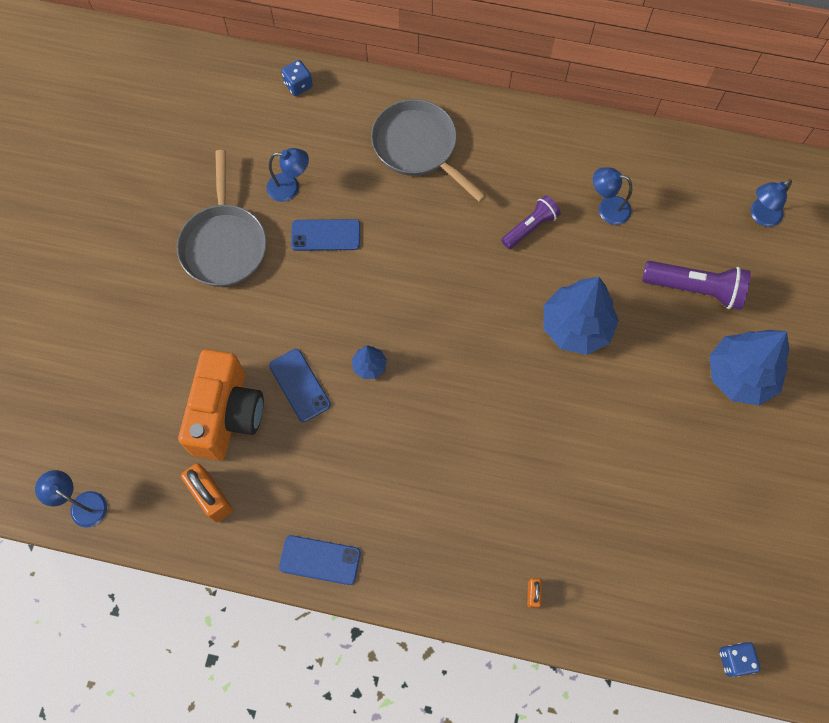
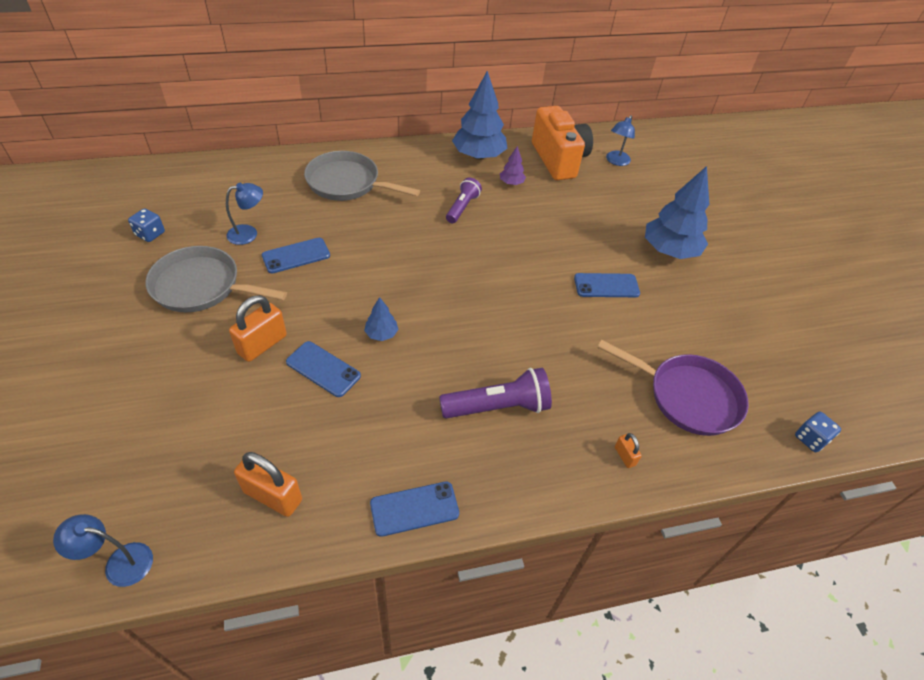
camera: 30 degrees left, 20 degrees down
grey pan [177,150,267,287] -> grey pan turned 135 degrees clockwise [145,246,287,312]
orange camera [178,349,264,460] -> orange camera moved to [532,106,593,180]
blue dice [281,60,313,96] -> blue dice moved to [128,208,165,242]
blue tree [544,277,619,355] -> blue tree moved to [452,71,508,160]
blue lamp [593,167,632,225] -> purple tree [500,146,526,185]
purple flashlight [642,261,751,310] -> purple flashlight moved to [439,368,552,419]
none -> orange padlock [229,295,287,362]
none -> blue phone [574,273,640,297]
none -> purple pan [597,340,749,436]

